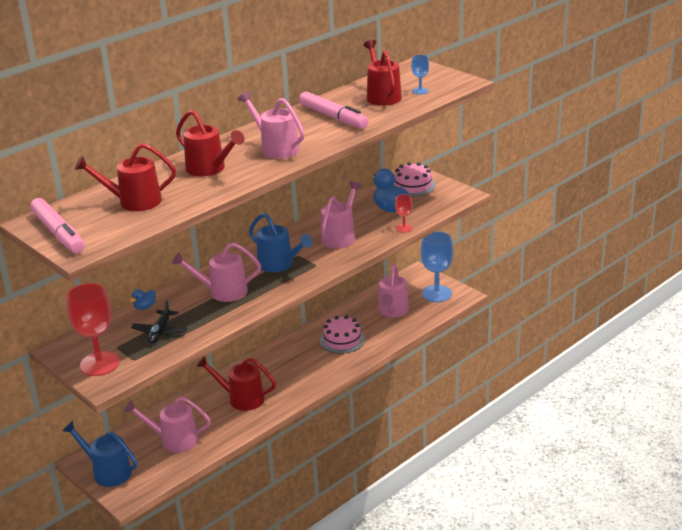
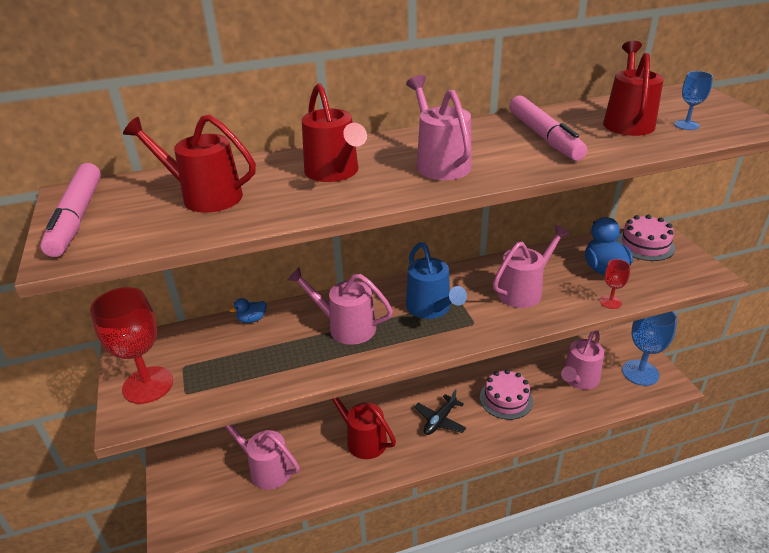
camera: 25 degrees right, 5 degrees up
blue watering can [62,421,137,487] -> none
black plane [131,300,187,344] -> black plane moved to [414,389,466,435]

